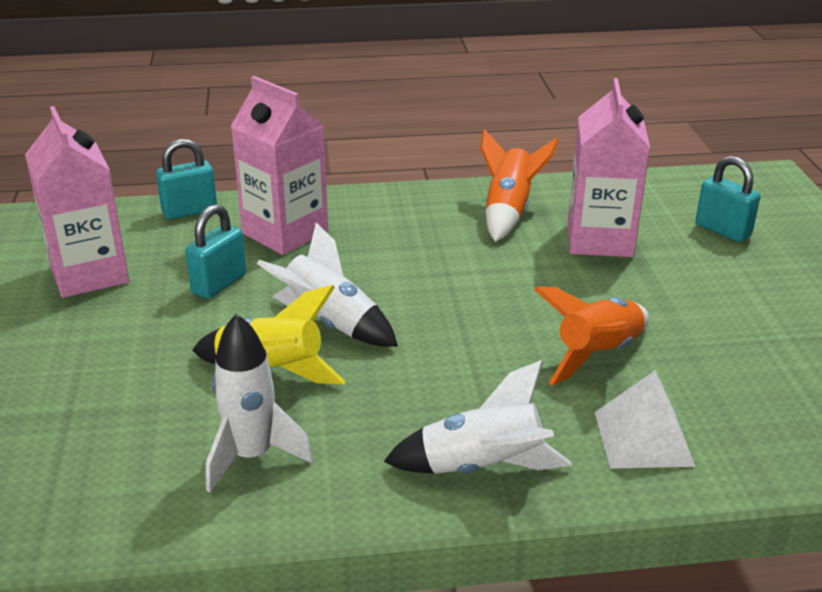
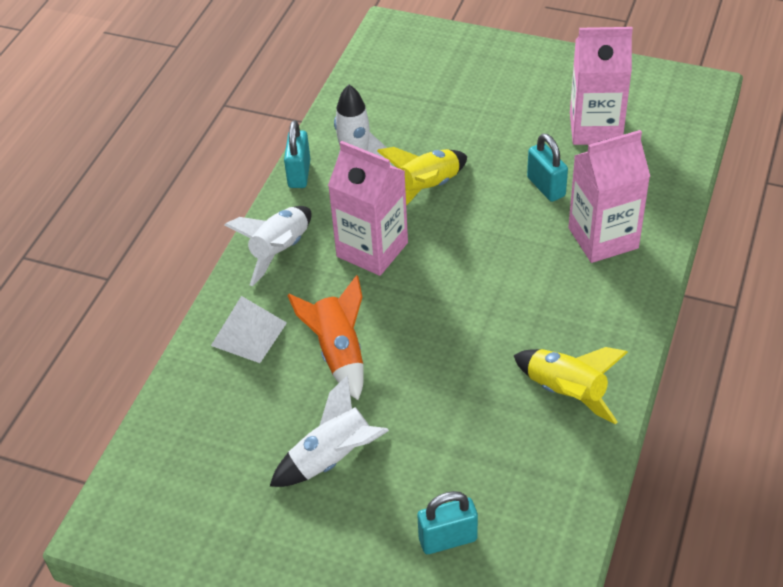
camera: 120 degrees right, 15 degrees up
turquoise padlock [156,139,217,219] -> turquoise padlock moved to [284,120,310,188]
white rocket [257,223,398,347] -> white rocket moved to [270,375,389,487]
orange rocket [480,129,559,242] -> yellow rocket [514,347,628,424]
pink carton [568,78,650,257] -> pink carton moved to [328,141,408,276]

